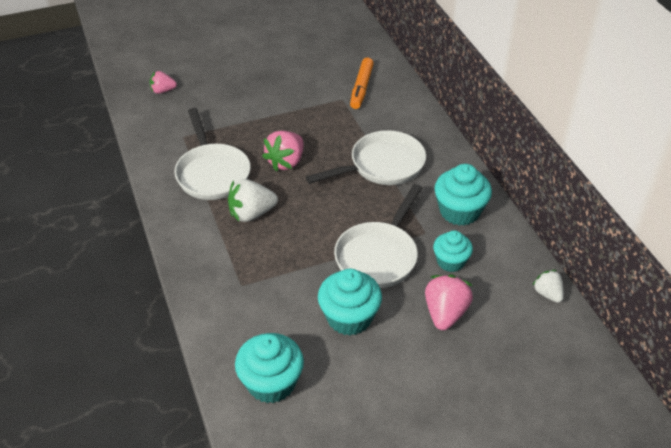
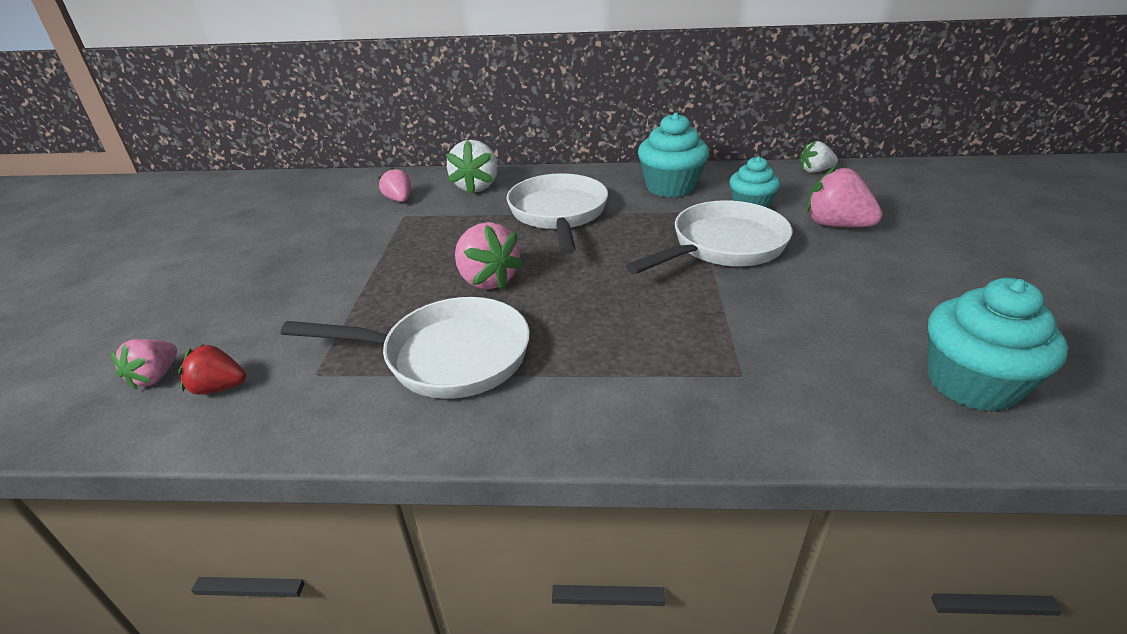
camera: 65 degrees left, 10 degrees down
white strawberry [228,179,278,222] -> white strawberry moved to [446,140,498,194]
turquoise cupcake [318,269,382,335] -> none
white pan [334,184,422,289] -> white pan turned 90 degrees counterclockwise [626,200,792,274]
orange marker [350,58,374,109] -> pink strawberry [378,167,411,202]
none -> red strawberry [178,344,246,395]

